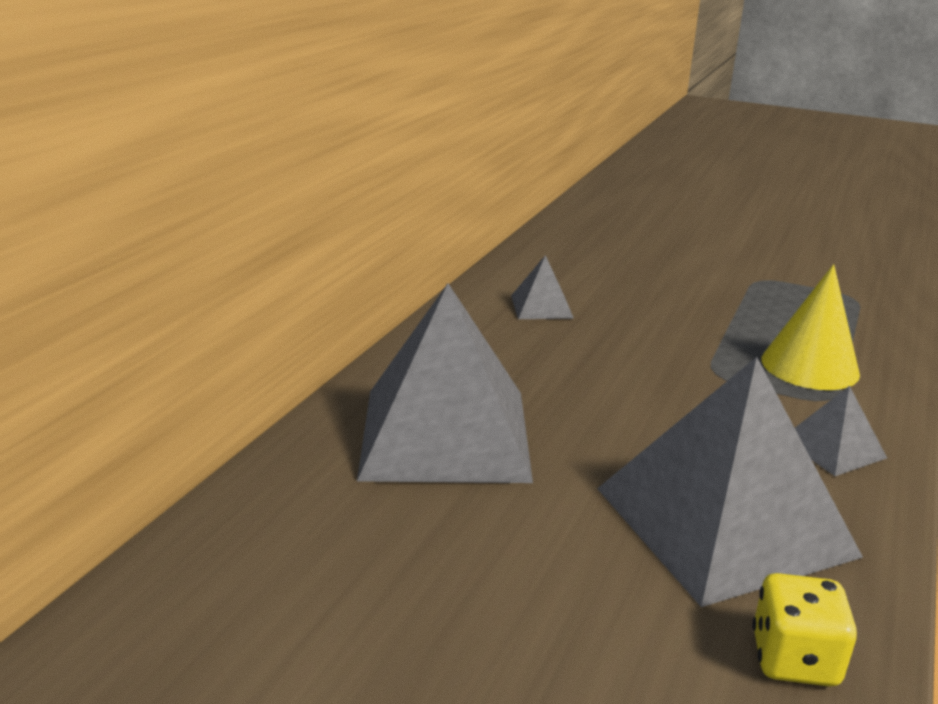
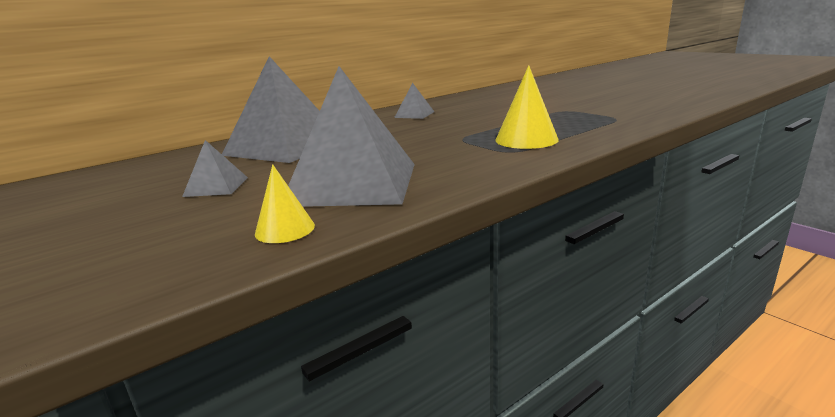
camera: 30 degrees right, 5 degrees down
yellow dice [752,573,857,687] -> yellow cone [255,164,315,243]
grey pyramid [795,386,887,476] -> grey pyramid moved to [182,140,248,197]

